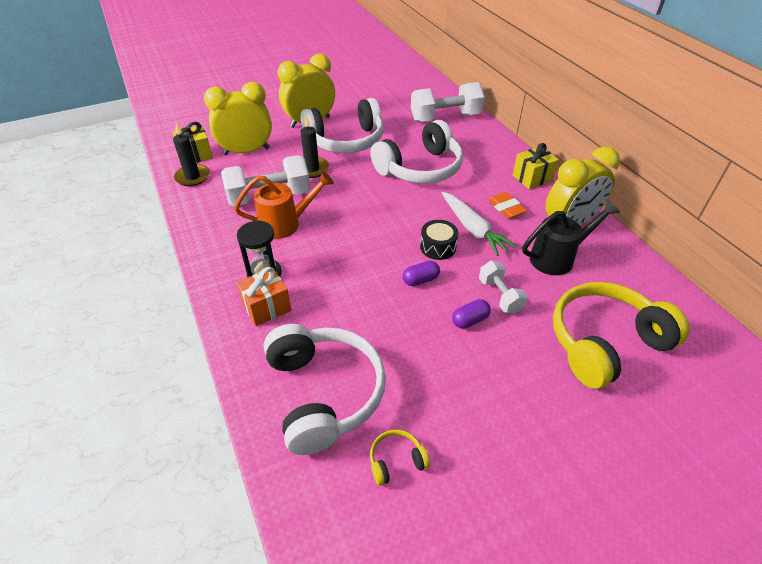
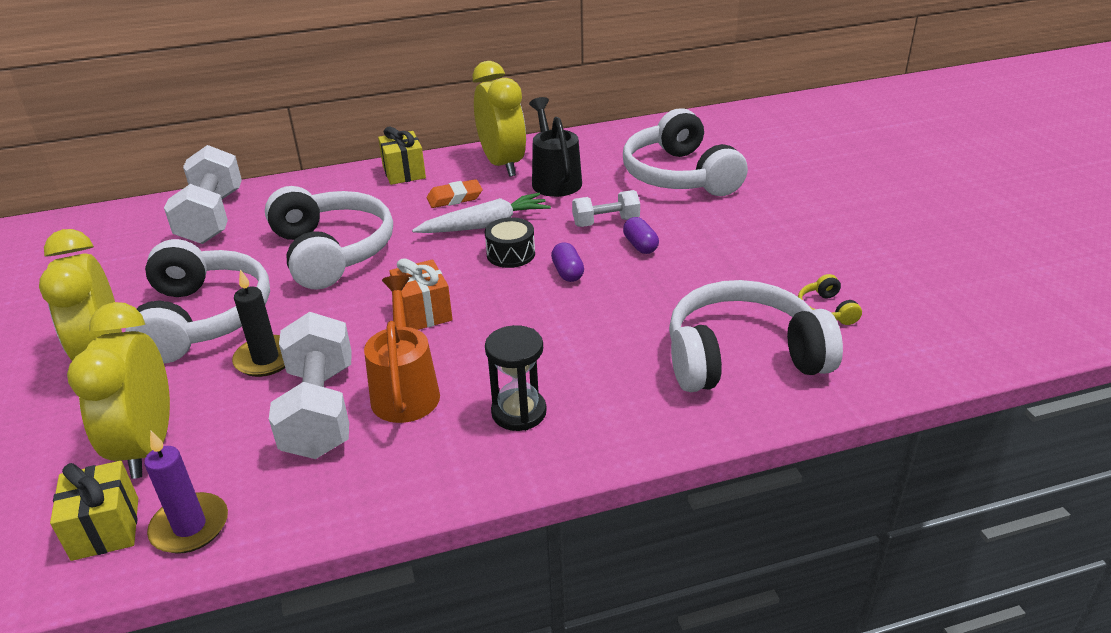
camera: 80 degrees left, 10 degrees down
black candle [173,124,210,186] -> purple candle [144,431,228,554]
orange gift [237,267,291,326] -> orange gift moved to [389,258,453,330]
yellow headphones [553,282,690,389] -> white headphones [623,108,748,196]

